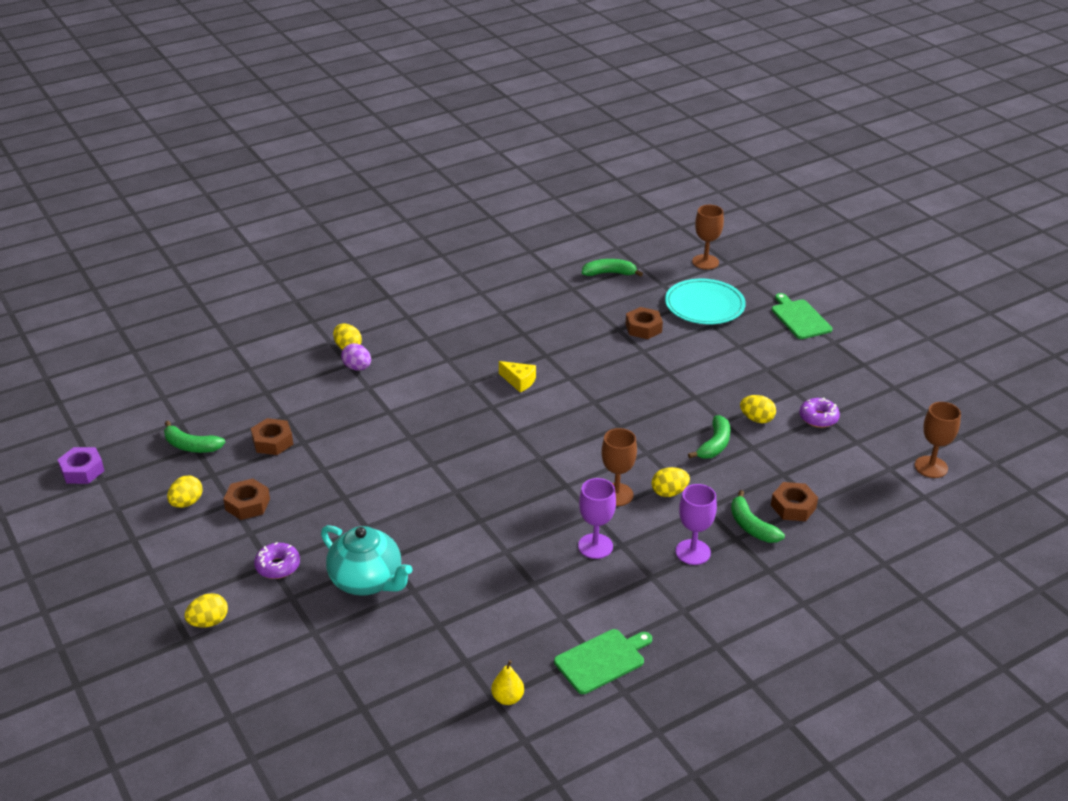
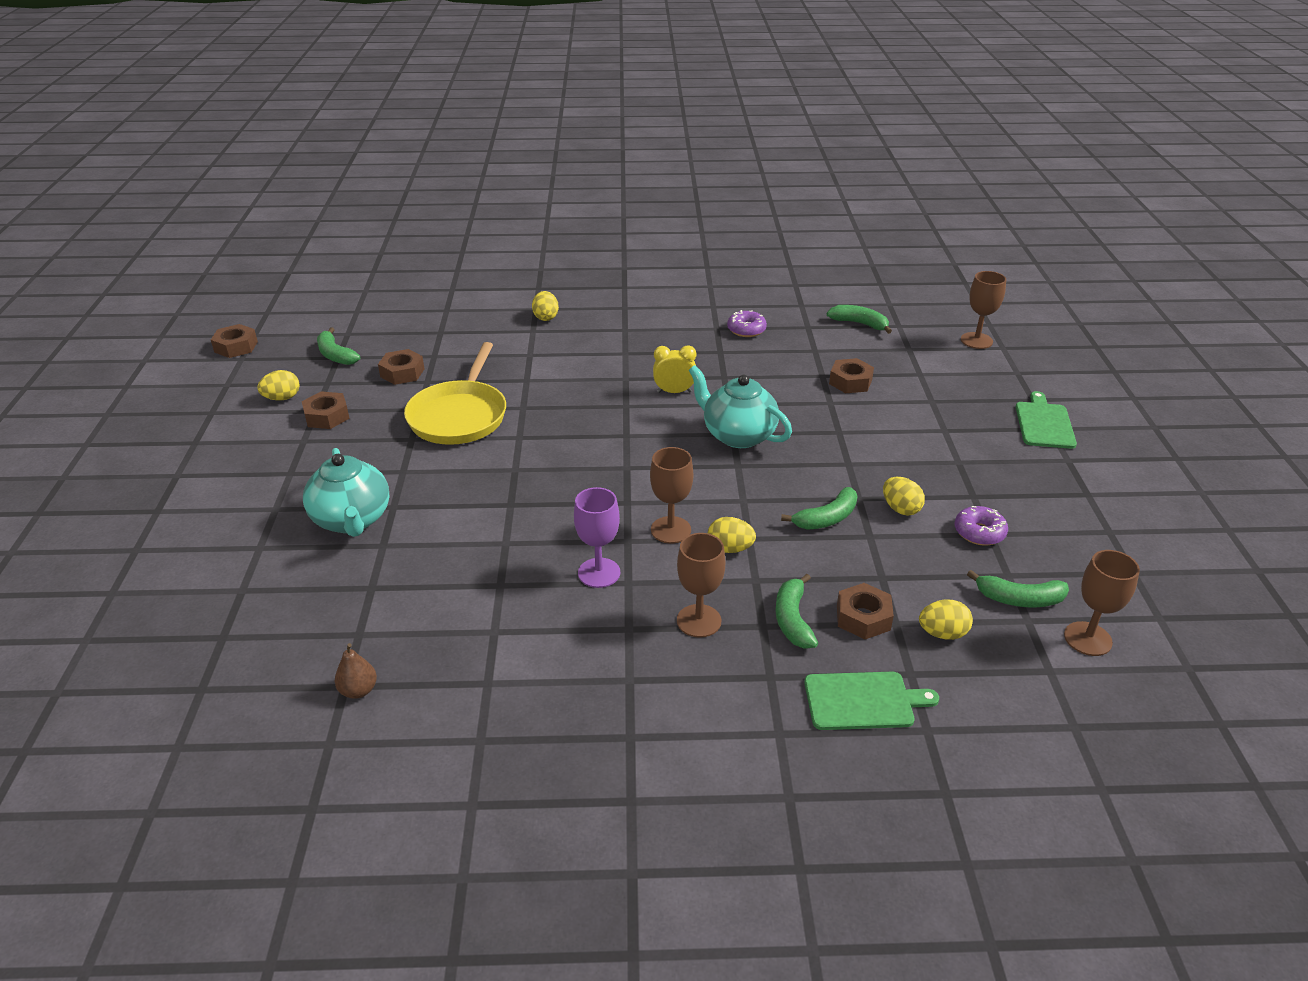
camera: 30 degrees right, 0 degrees up
purple nut [57,447,104,484] -> brown nut [211,324,258,358]
yellow egg [184,593,228,627] -> yellow egg moved to [919,600,973,640]
purple donut [254,542,300,579] -> purple donut moved to [727,310,767,337]
purple egg [341,343,371,370] -> none
yellow pear [491,660,524,705] -> brown pear [335,643,377,699]
yellow cheese [499,361,536,393] -> yellow clock [653,345,696,393]
green cutting board [554,629,652,694] -> green cutting board moved to [804,672,939,730]
turquoise plate [665,279,746,324] -> none
purple goblet [676,484,717,565] -> brown goblet [677,533,725,638]
none -> yellow pan [404,342,506,445]
none -> turquoise teapot [688,365,792,448]
none -> green banana [967,570,1069,607]

